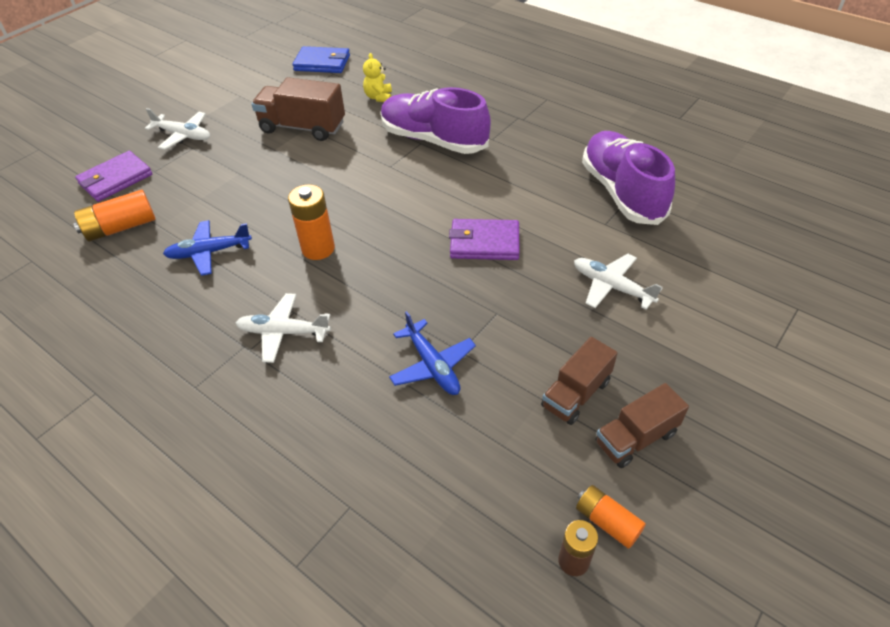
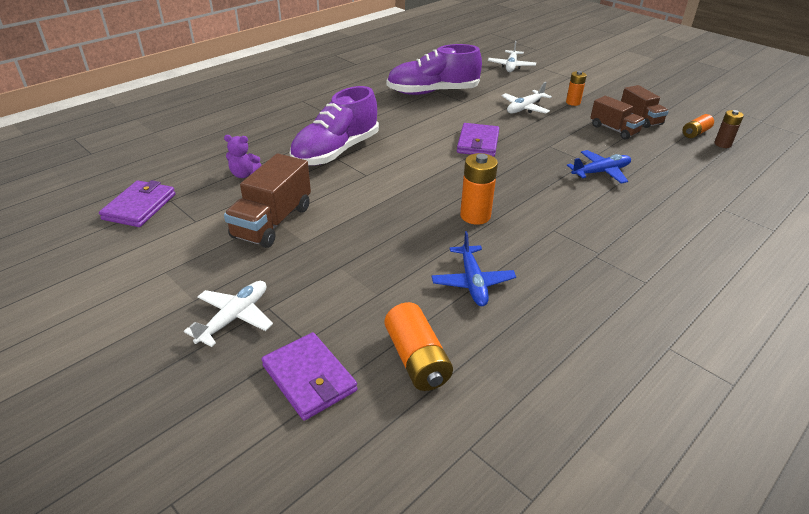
camera: 85 degrees left, 10 degrees down
white plane [236,293,331,363] -> white plane moved to [488,41,536,72]
blue wallet [292,46,350,73] -> purple wallet [99,180,175,227]
yellow teddy bear [363,53,392,102] -> purple teddy bear [224,135,262,178]
none -> orange battery [566,71,587,106]

